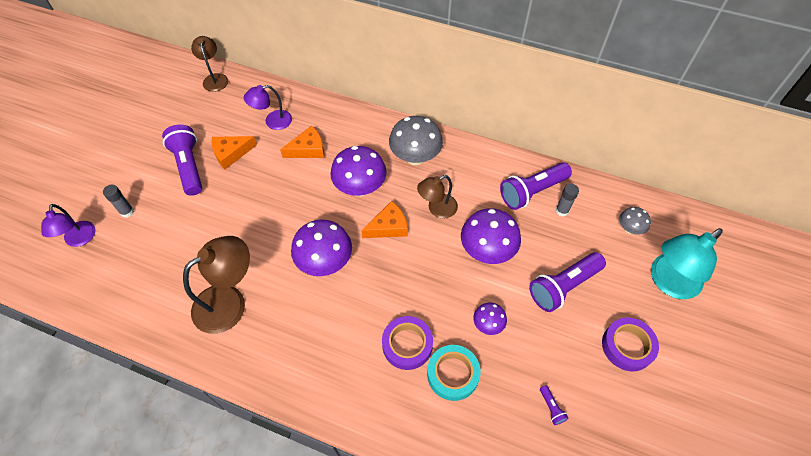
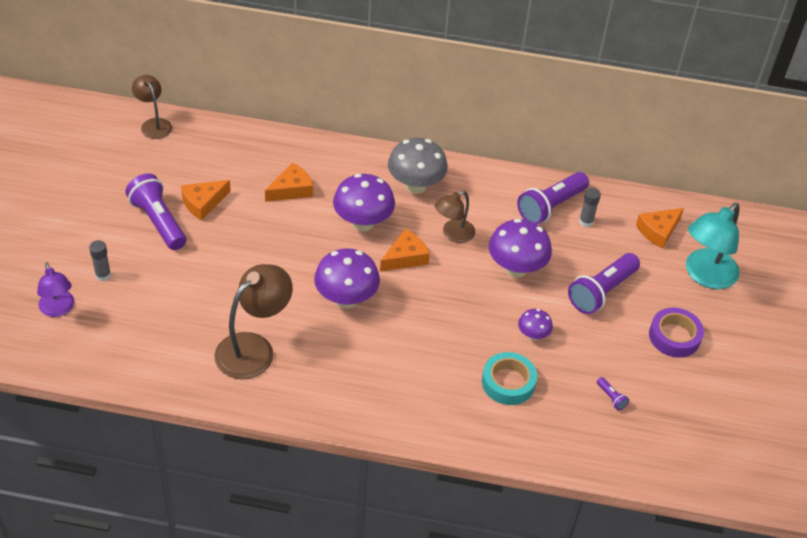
camera: 15 degrees left, 10 degrees down
purple lamp [244,85,292,130] -> none
purple tape [382,316,433,370] -> none
grey mushroom [619,207,651,235] -> orange cheese [636,208,684,249]

